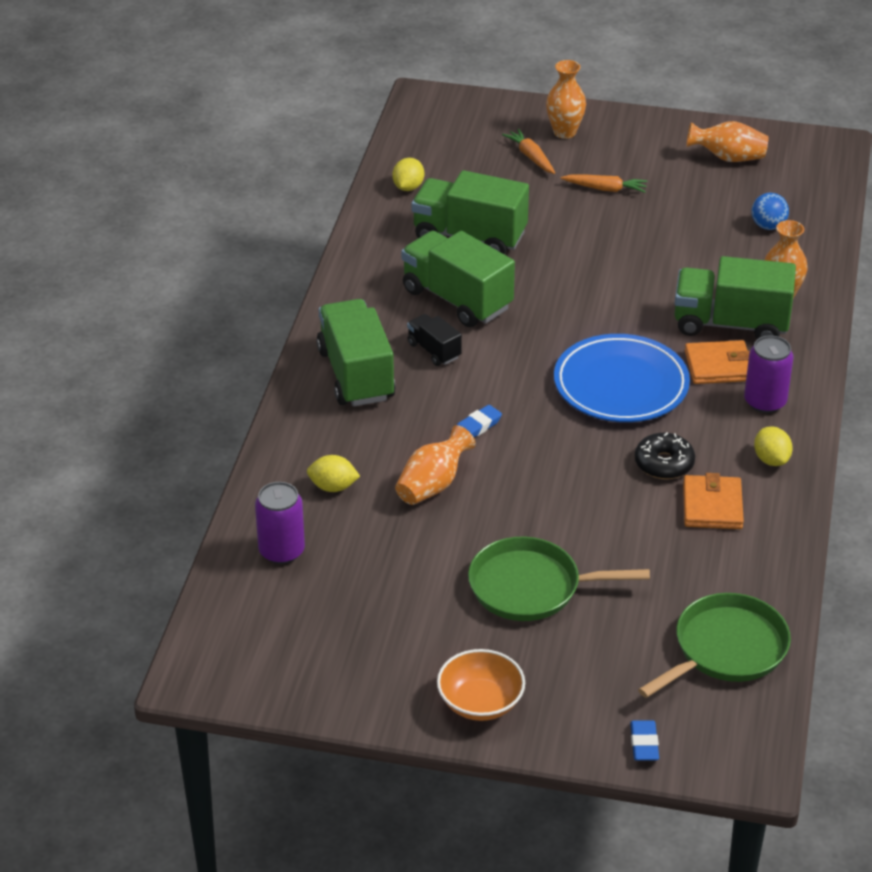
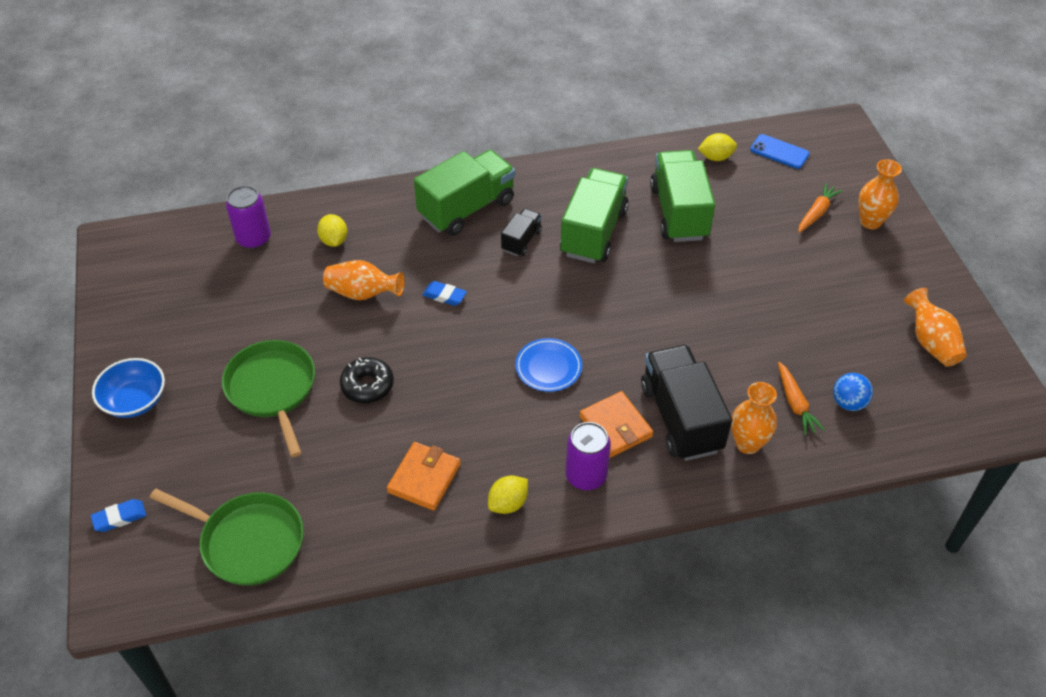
camera: 65 degrees right, 10 degrees up
orange bowl [437,649,525,721] -> blue bowl [92,358,165,418]
blue plate [554,334,690,422] -> blue plate [515,338,582,392], size x0.54
orange carrot [561,175,647,193] -> orange carrot moved to [778,362,825,435]
black donut [635,433,695,479] -> black donut moved to [340,357,394,403]
green truck [674,256,796,339] -> black truck [641,345,732,461]
orange wallet [683,473,744,529] -> orange wallet turned 45 degrees counterclockwise [387,442,461,511]
none -> blue phone [750,134,810,169]

